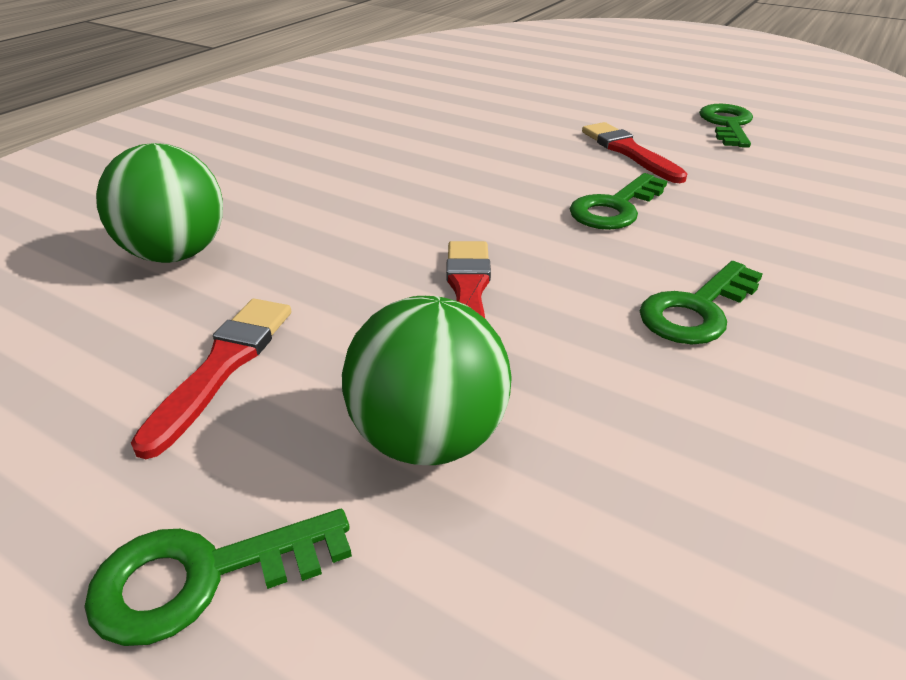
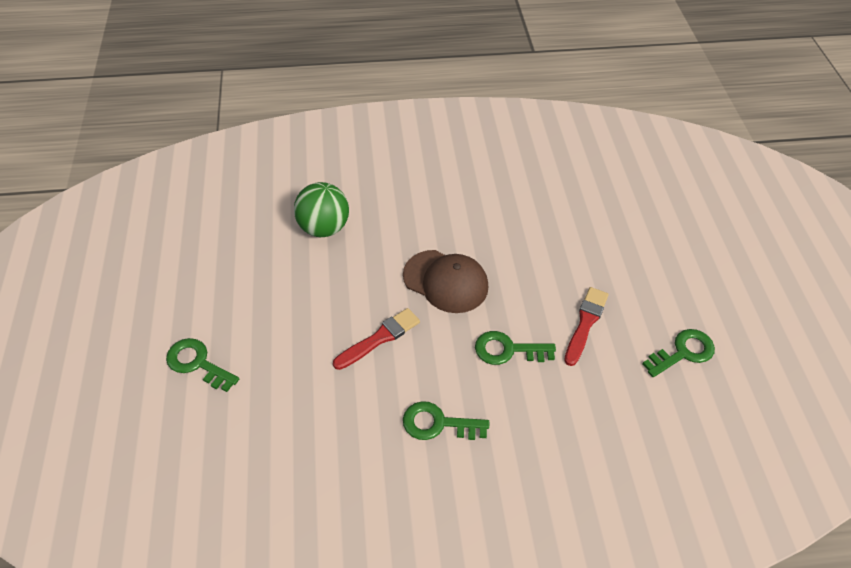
camera: 50 degrees right, 15 degrees up
red brush [131,299,291,459] -> none
green ball [342,296,512,465] -> none
none -> brown cap [403,250,488,313]

